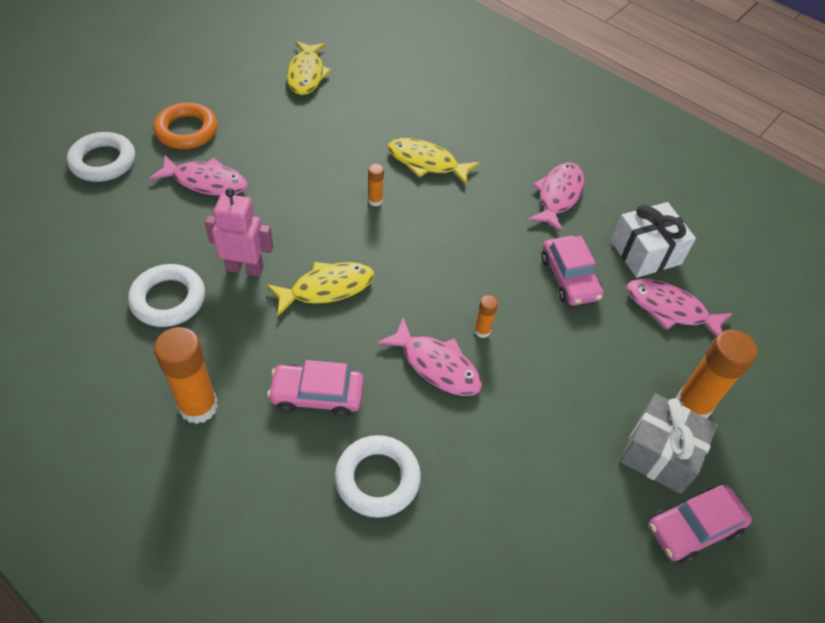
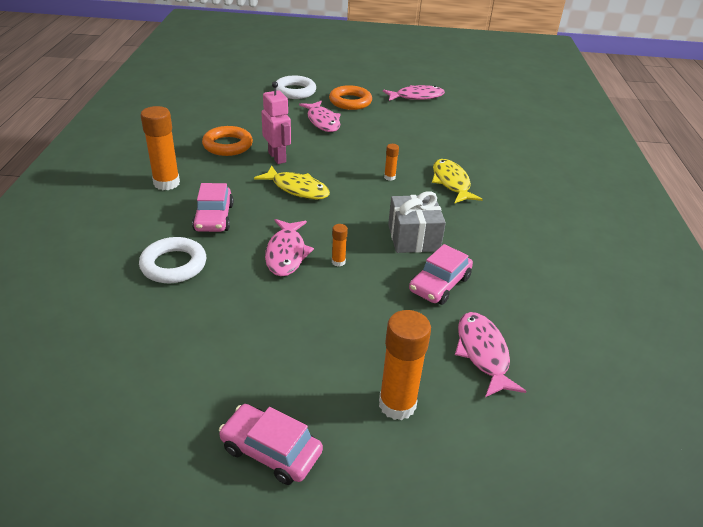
camera: 55 degrees right, 15 degrees down
white ring [128,264,205,327] -> orange ring [202,126,253,156]
pink car [267,360,364,417] -> pink car turned 150 degrees counterclockwise [192,183,234,232]
yellow fish [287,41,332,95] -> none
pink fish [528,162,584,232] -> pink fish moved to [383,85,445,101]
white gift [611,202,696,278] -> none
grey gift [620,393,718,494] -> grey gift moved to [388,191,446,253]

